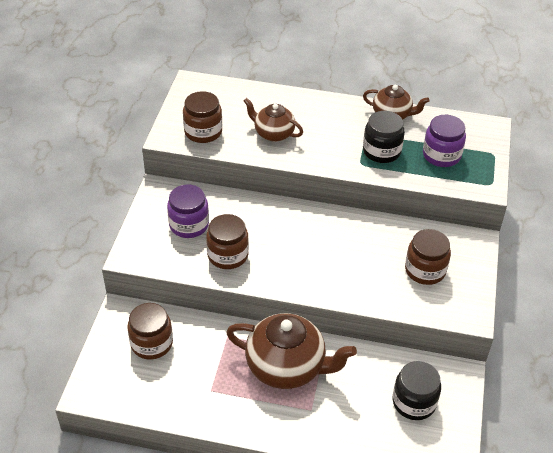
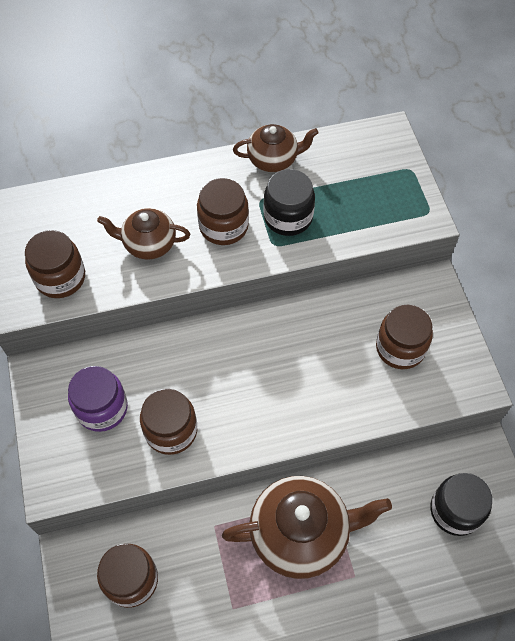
camera: 25 degrees left, 15 degrees up
purple jar [423,115,466,167] -> none
none -> brown jar [197,178,249,245]

